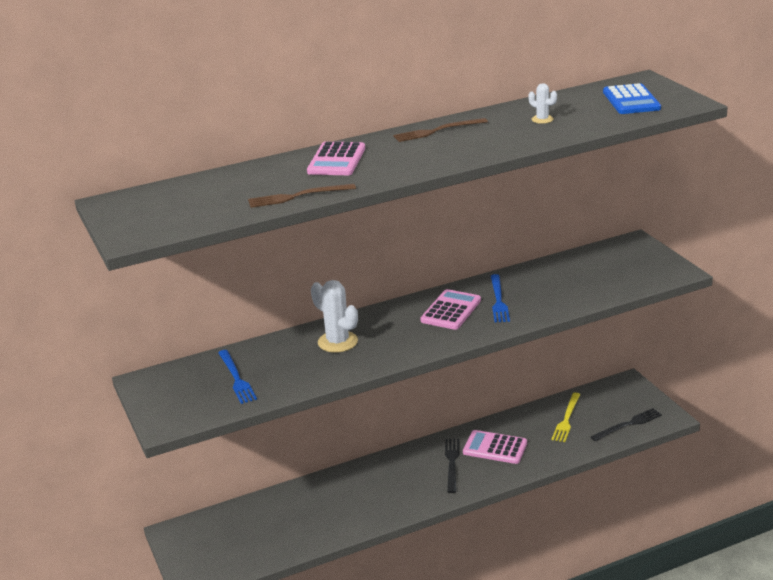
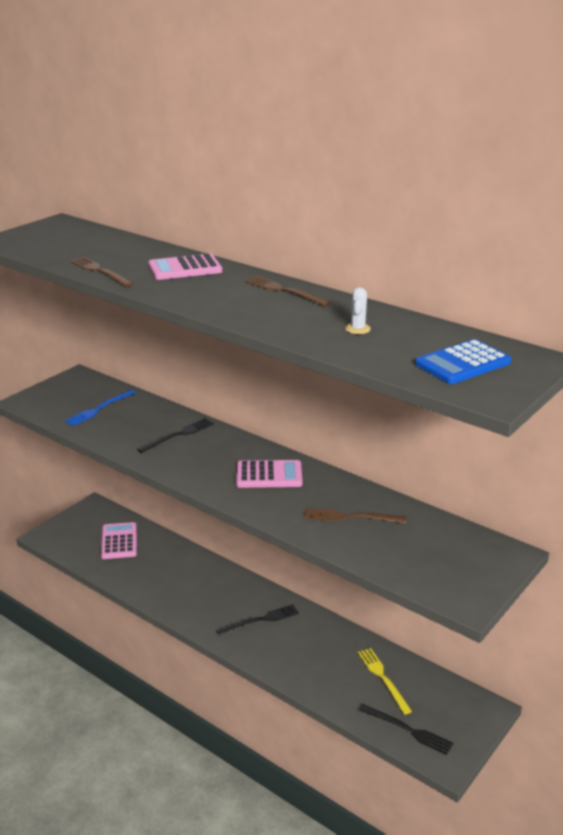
camera: 60 degrees right, 0 degrees up
white cactus [311,280,358,353] -> black fork [137,418,214,453]
pink calculator [463,430,527,464] -> pink calculator moved to [101,522,137,559]
blue fork [491,274,510,322] -> none
yellow fork [552,393,581,442] -> yellow fork turned 75 degrees clockwise [358,648,412,715]
none -> brown fork [304,508,406,523]

